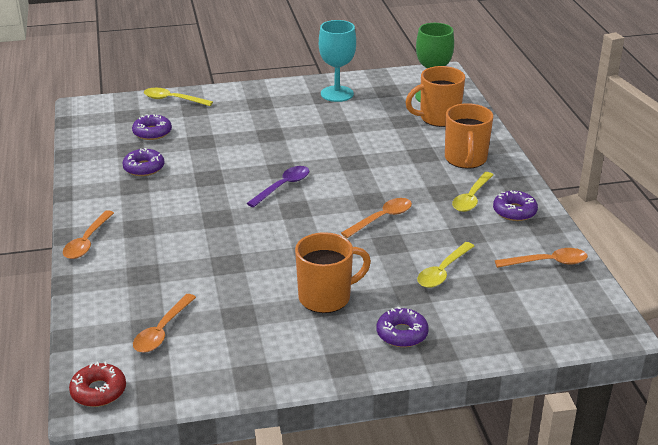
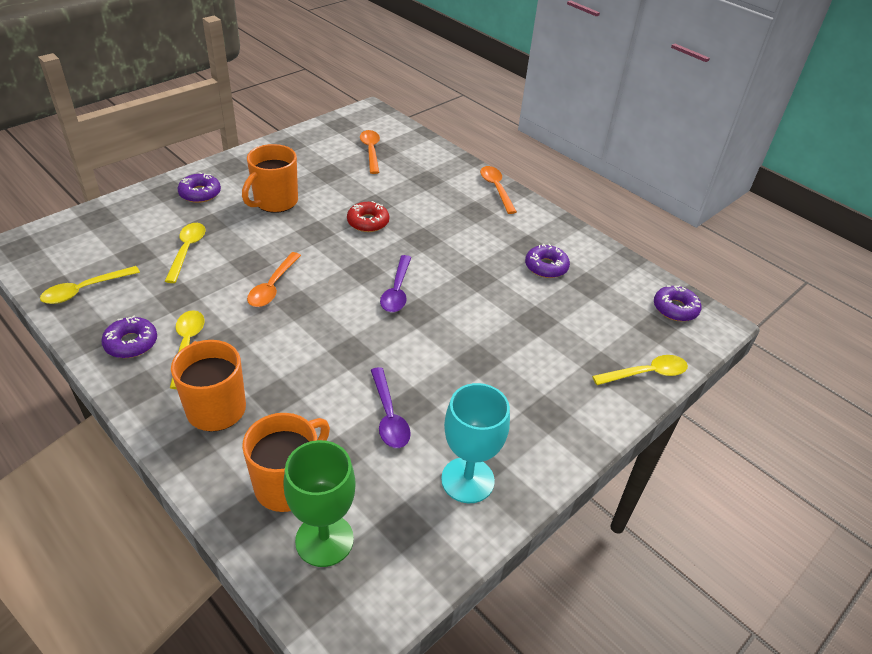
camera: 145 degrees right, 10 degrees up
red donut [69,362,126,407] -> red donut moved to [347,201,389,232]
purple donut [132,114,172,140] -> purple donut moved to [654,285,702,321]
orange spoon [495,248,588,268] -> yellow spoon [40,266,140,304]
none -> purple spoon [371,367,411,448]

